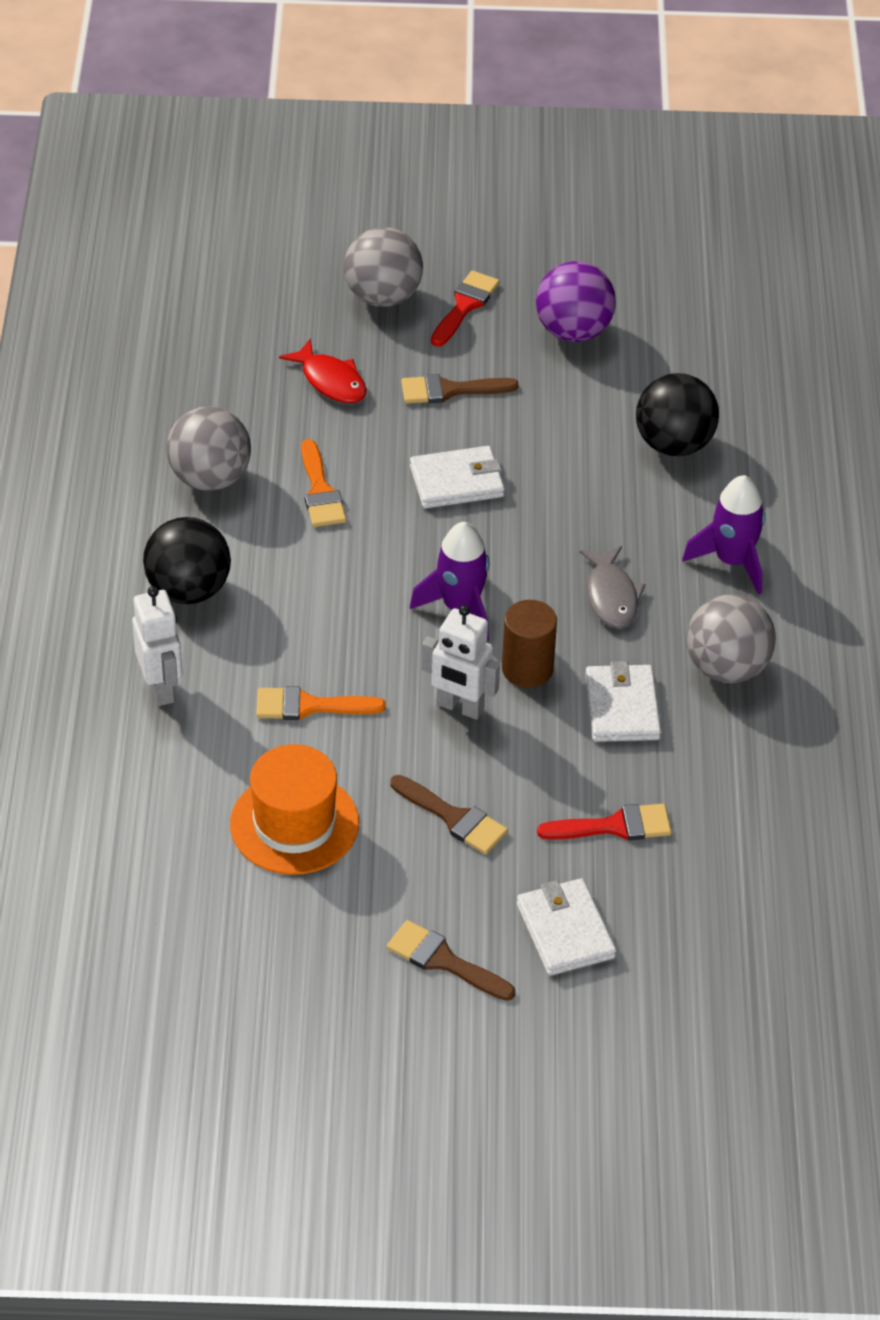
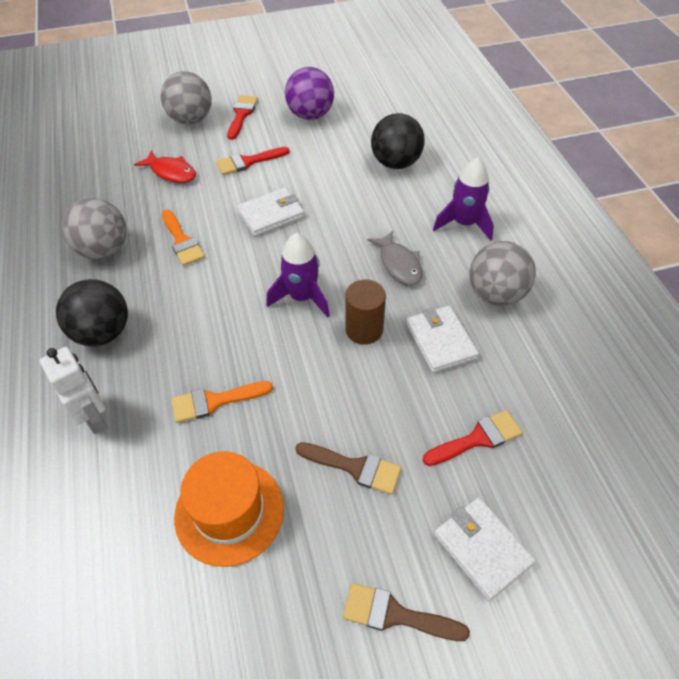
camera: 15 degrees left, 5 degrees up
brown brush [401,374,519,404] -> red brush [216,147,290,175]
white robot [422,605,500,720] -> none

